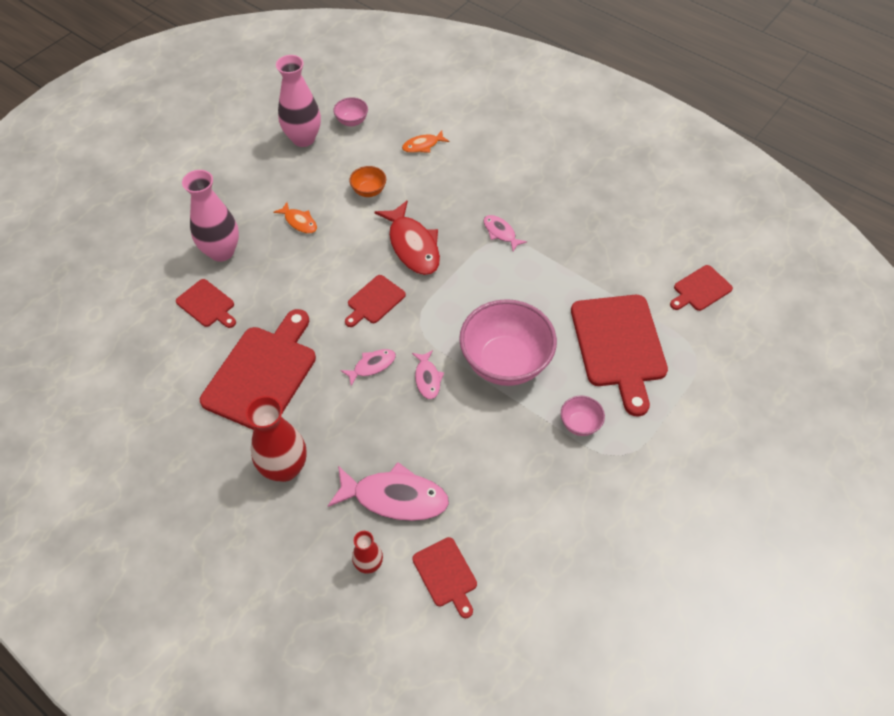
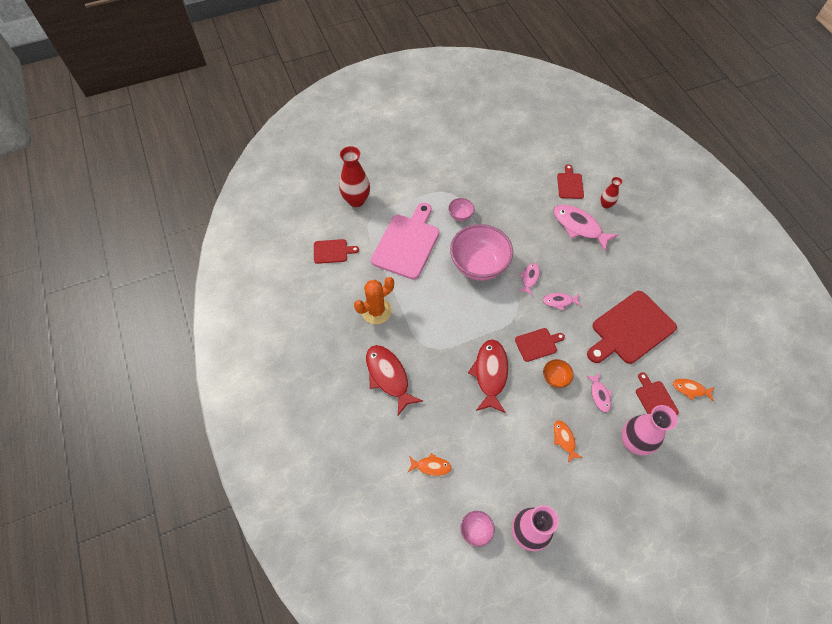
camera: 150 degrees left, 5 degrees up
red vase [246,396,307,482] -> red vase moved to [339,146,370,207]
orange bowl [349,166,386,197] -> orange bowl moved to [543,359,574,388]
pink fish [484,215,527,251] -> pink fish moved to [586,374,612,412]
red cutting board [571,295,668,416] -> pink cutting board [371,203,439,280]
none -> orange cactus [354,277,394,324]
none -> red fish [366,345,423,415]
none -> orange fish [673,379,714,401]

